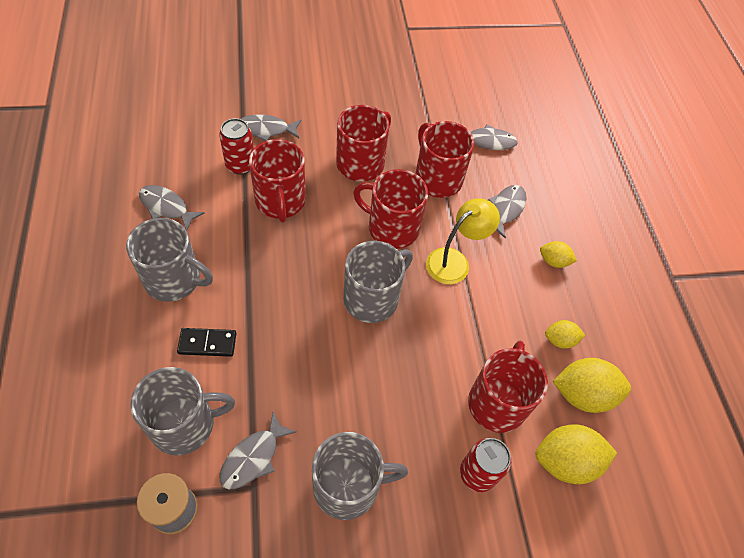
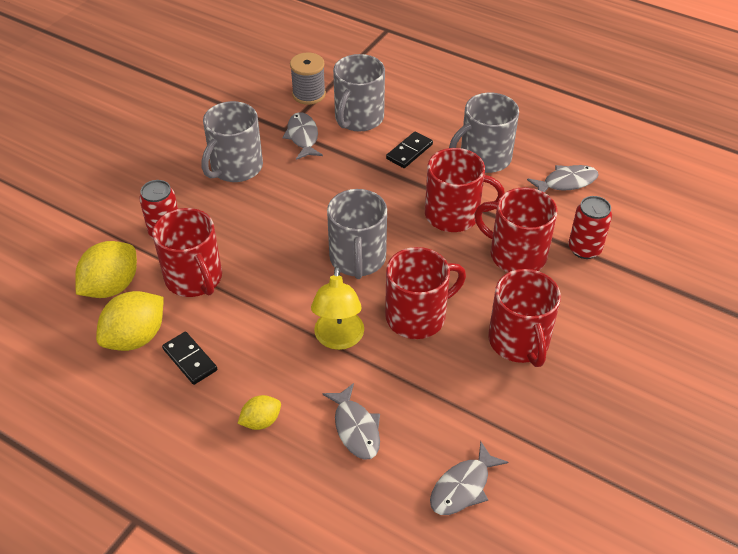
camera: 135 degrees right, 10 degrees down
grey fish [241,115,302,141] -> none
red mug [415,121,474,198] -> red mug moved to [425,148,505,232]
yellow lemon [545,320,585,349] -> black domino [162,332,217,385]

